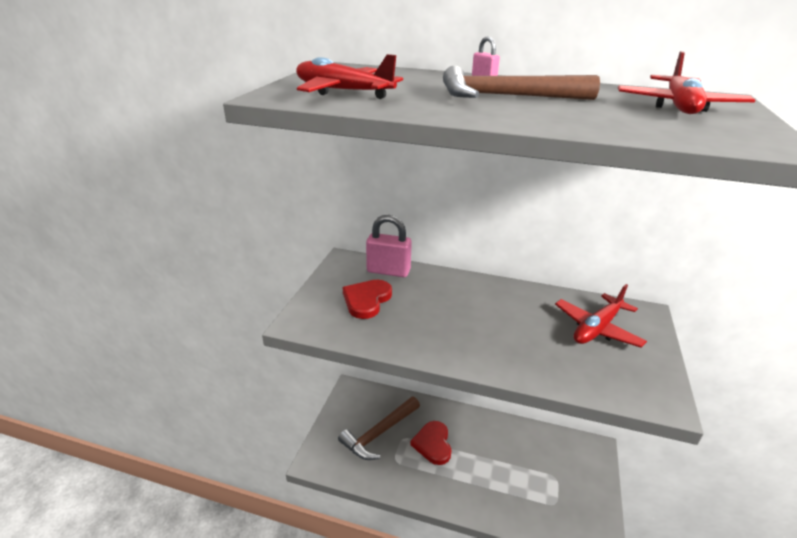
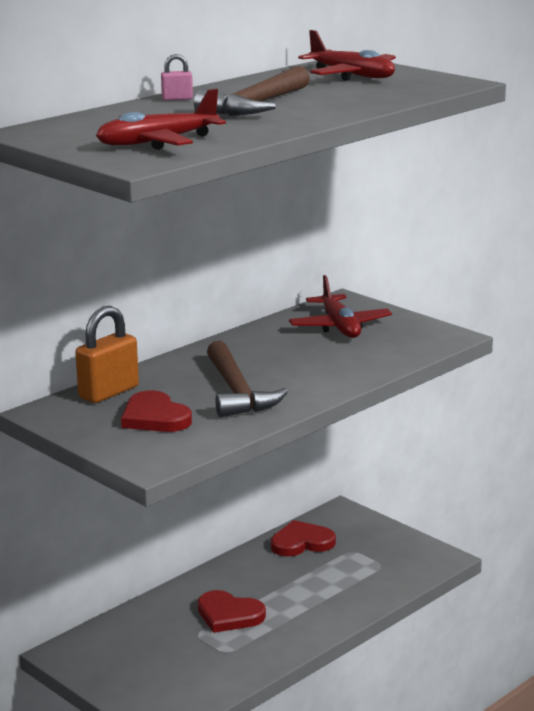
camera: 60 degrees left, 10 degrees down
brown hammer [338,397,420,460] -> brown hammer moved to [207,341,288,418]
pink padlock [366,215,412,277] -> orange padlock [75,306,139,403]
none -> red heart [271,520,336,556]

